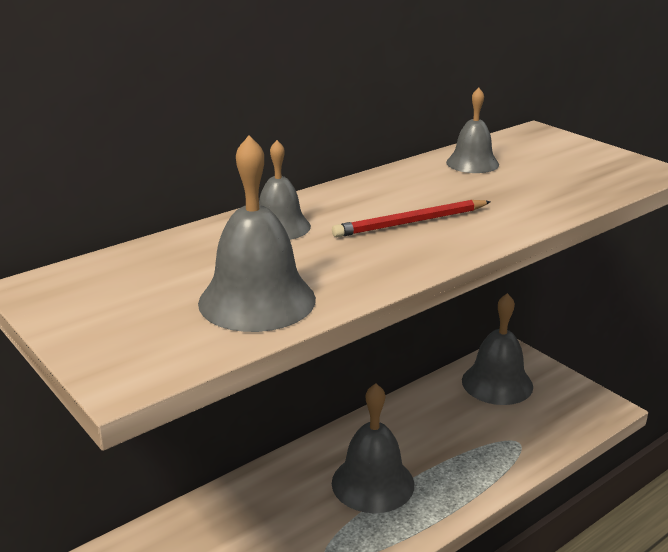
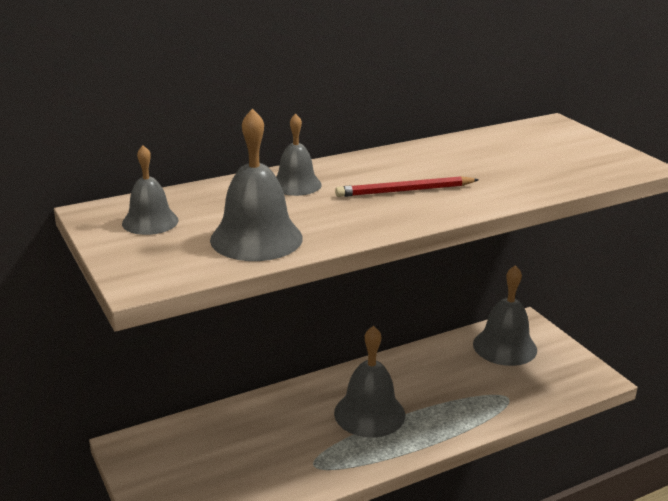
camera: 10 degrees right, 0 degrees up
grey bell [446,88,499,173] -> grey bell moved to [122,145,179,235]

